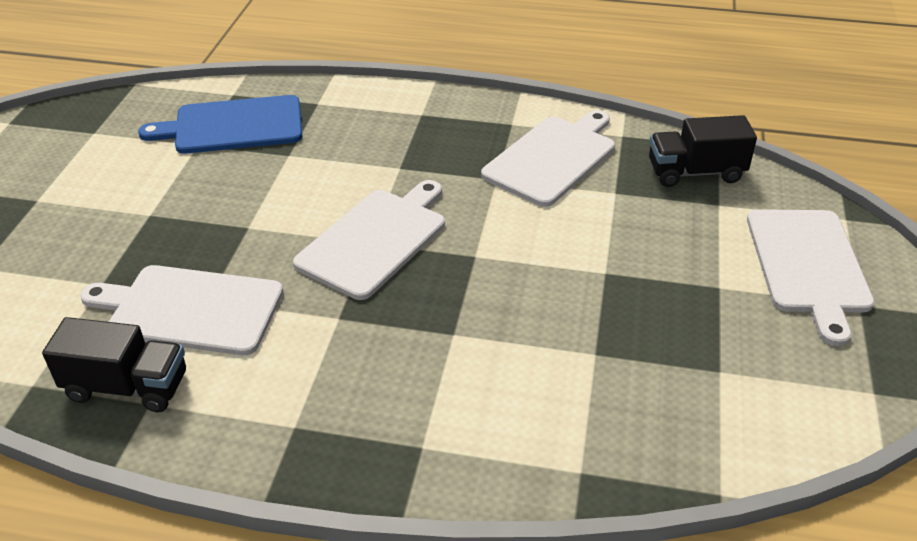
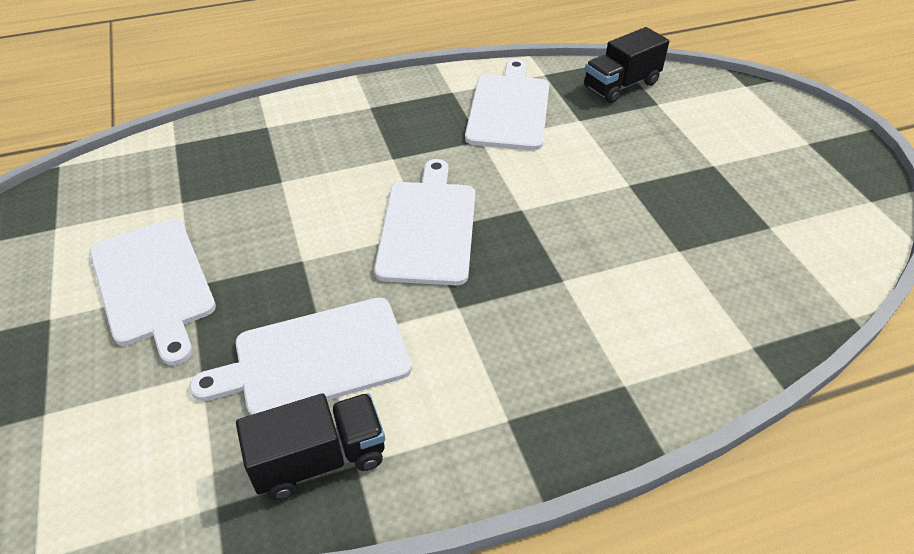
camera: 30 degrees left, 5 degrees up
blue cutting board [138,95,302,154] -> none
white cutting board [747,209,874,346] -> white cutting board moved to [90,219,216,366]

